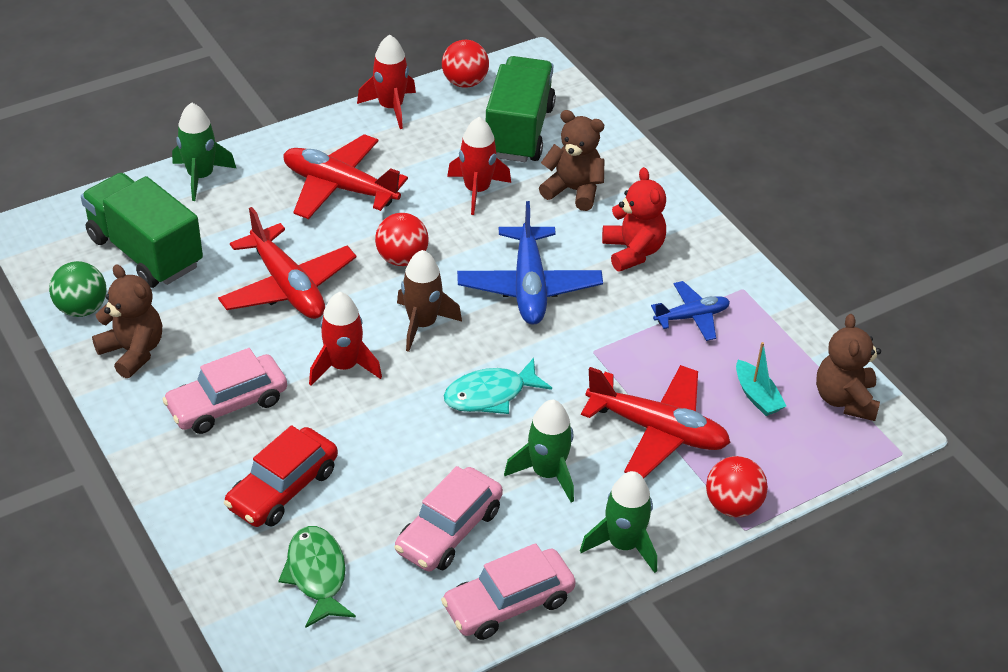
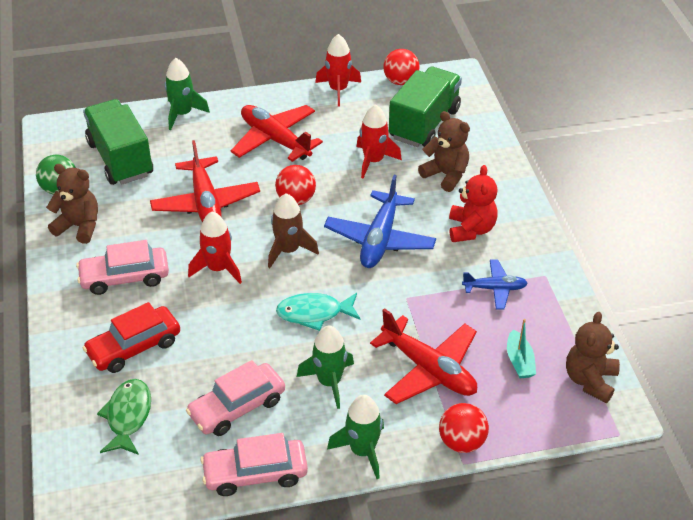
camera: 20 degrees right, 0 degrees up
brown teddy bear [92,264,162,378] -> brown teddy bear turned 45 degrees counterclockwise [46,164,98,244]

